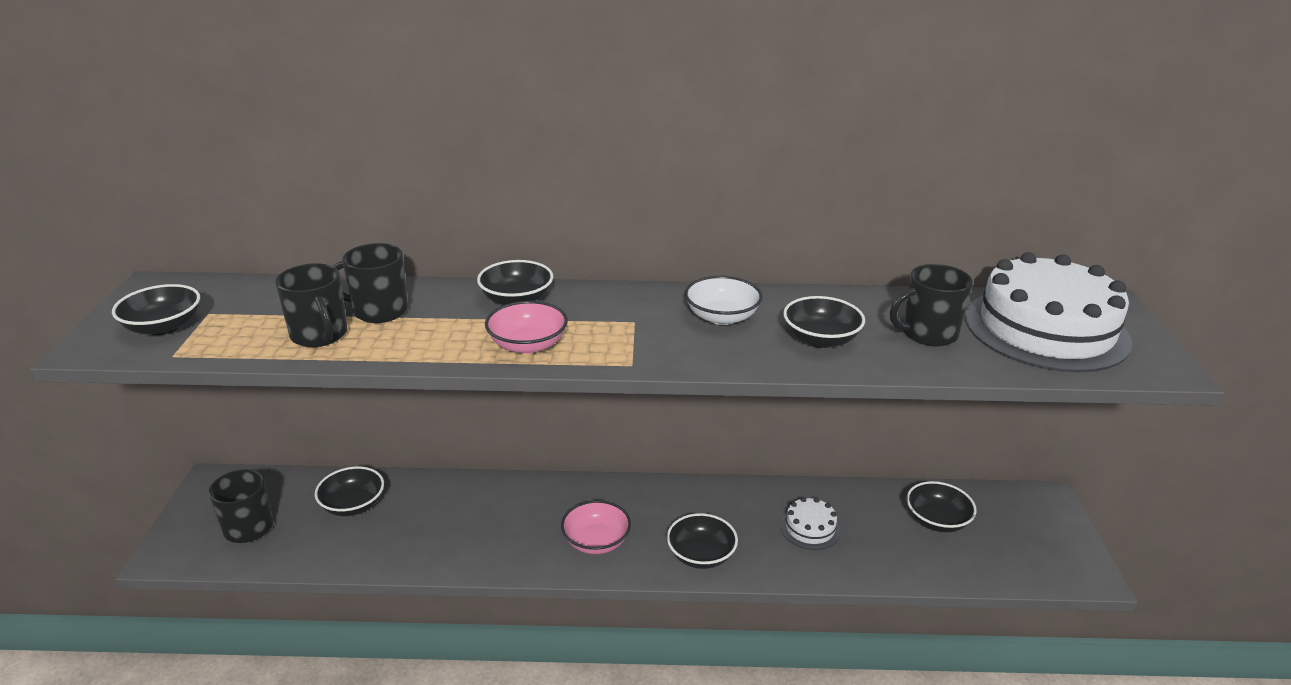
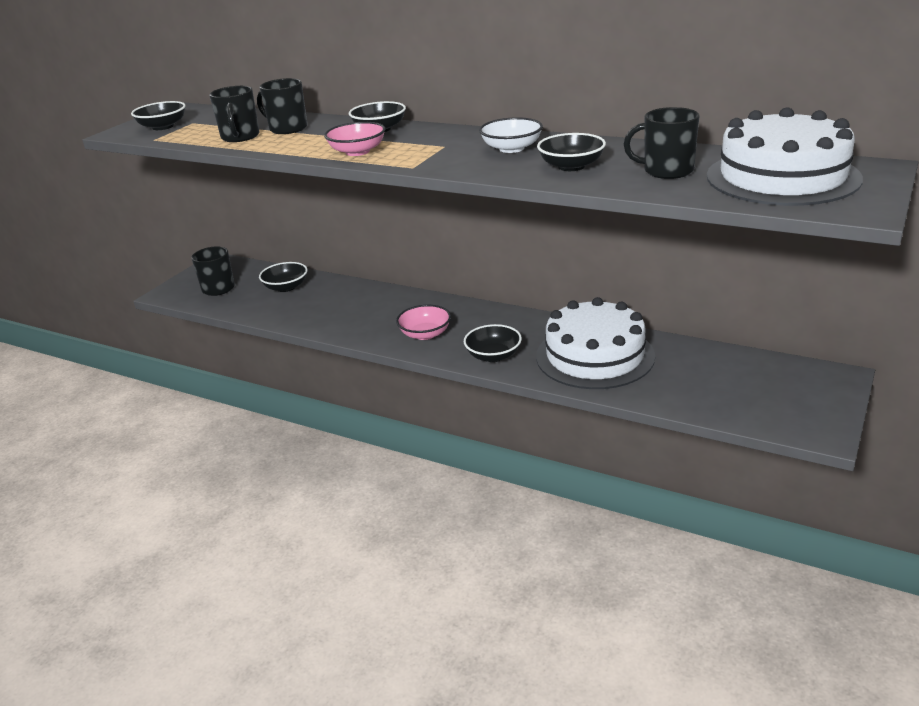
camera: 30 degrees right, 0 degrees up
white cake [780,497,841,550] -> white cake [536,297,655,389], size x2.26
black bowl [906,481,977,532] -> none

